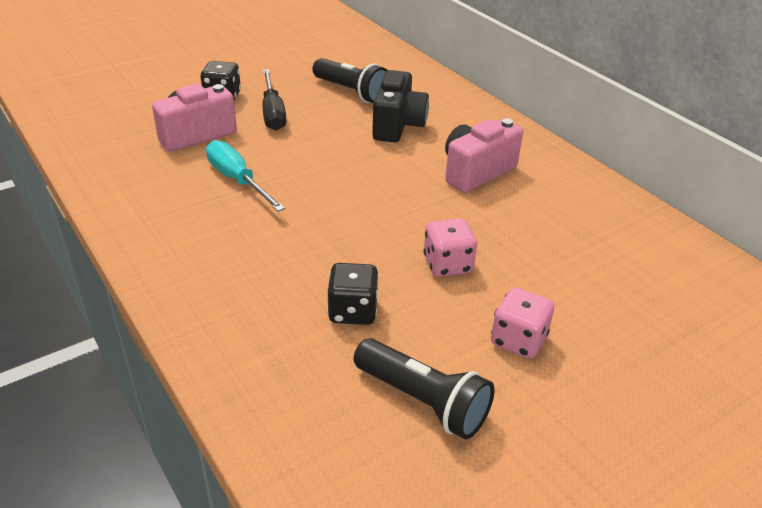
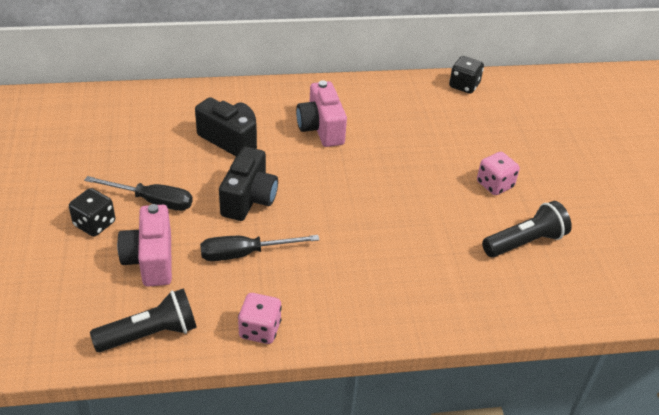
camera: 65 degrees left, 5 degrees up
turquoise screwdriver [206,140,285,212] -> black screwdriver [200,235,319,261]
black flashlight [312,58,388,103] -> black flashlight moved to [90,288,197,352]
black dice [327,263,379,325] -> black dice moved to [449,56,484,94]
pink dice [423,218,477,277] -> pink dice moved to [238,293,282,344]
none -> black camera [219,147,278,221]

